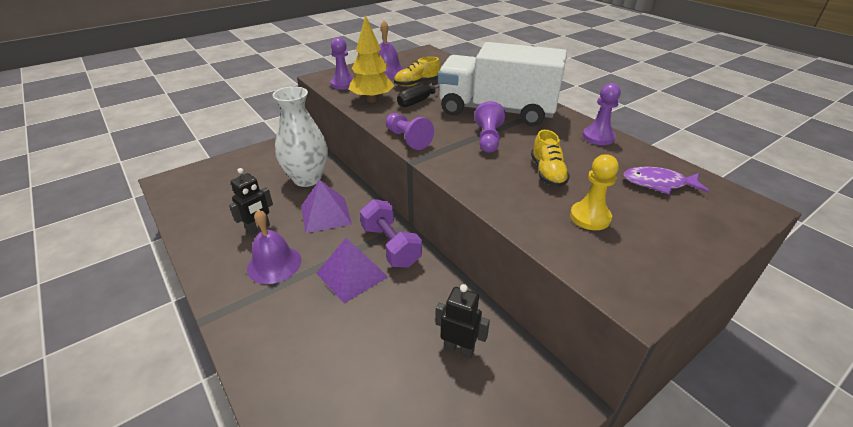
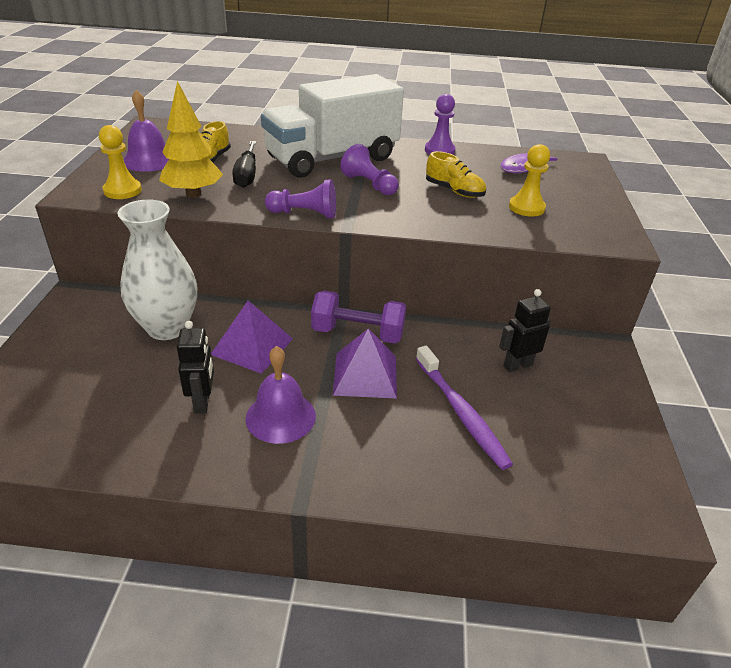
camera: 50 degrees left, 0 degrees up
purple pawn [330,37,354,90] -> yellow pawn [99,125,142,199]
none -> purple toothbrush [416,346,513,470]

